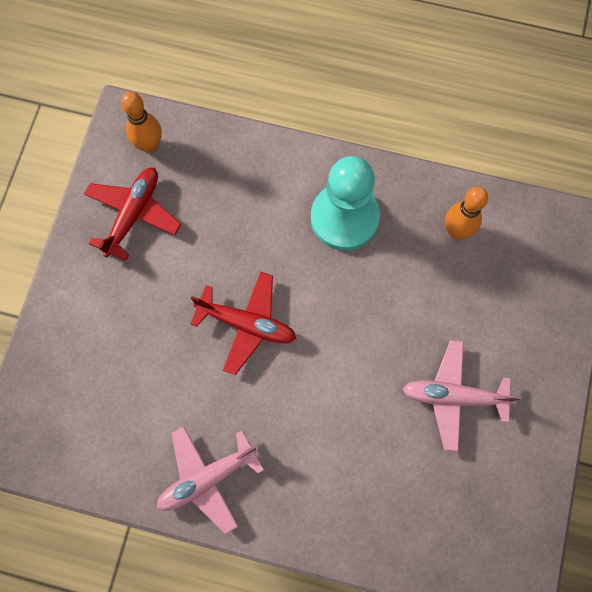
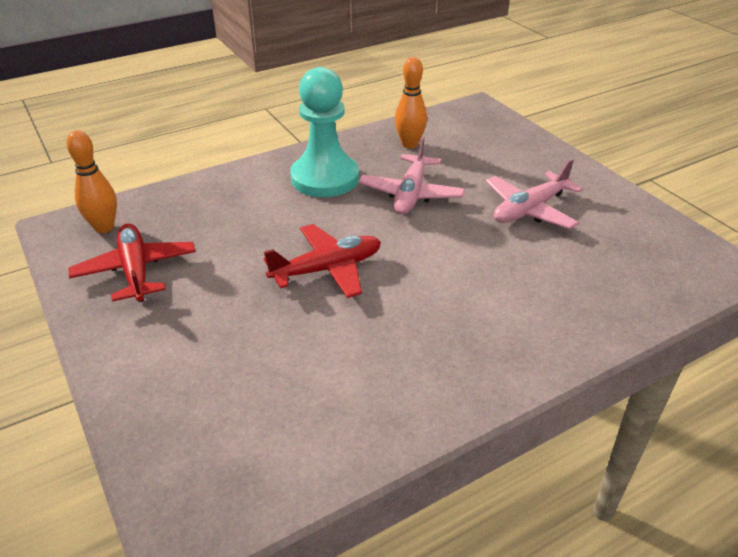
camera: 45 degrees left, 35 degrees down
pink plane [157,426,264,534] -> pink plane moved to [358,136,465,215]

